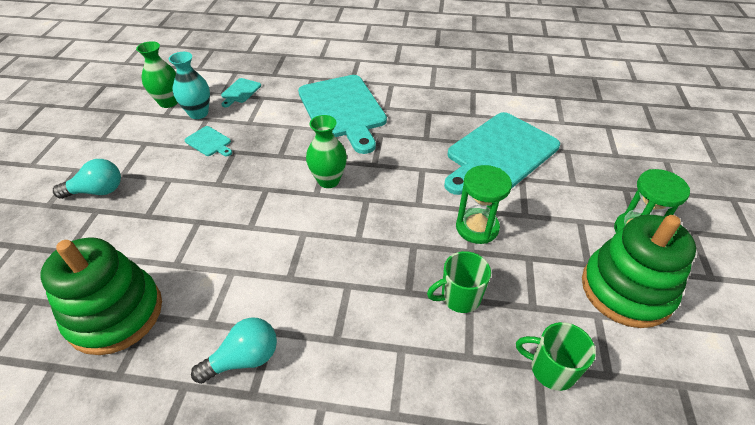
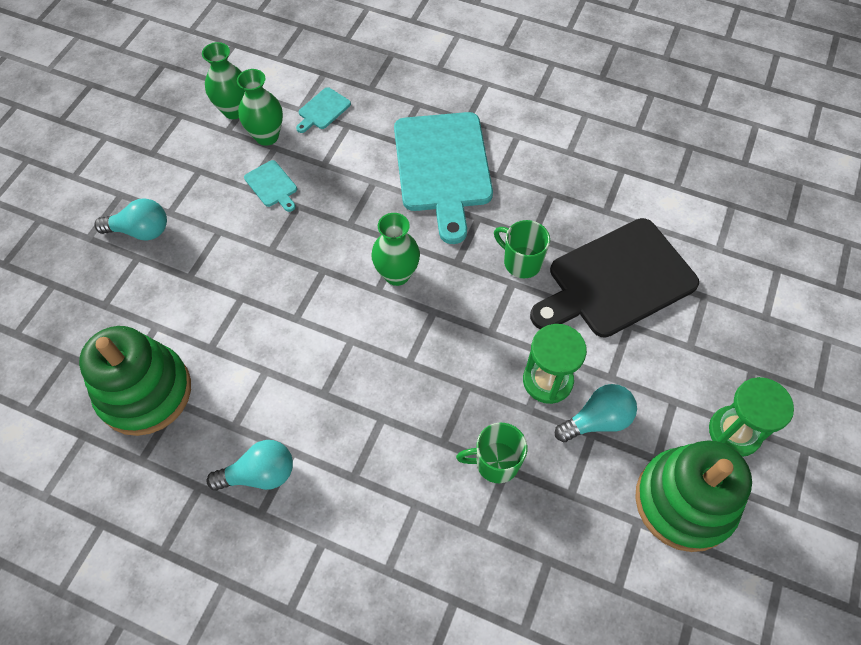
camera: 15 degrees right, 15 degrees up
turquoise vase [169,52,210,119] -> green vase [237,69,283,146]
turquoise cutting board [444,112,560,195] -> black cutting board [530,218,699,338]
green mug [516,322,596,391] -> green mug moved to [494,220,550,278]
none -> turquoise light bulb [555,384,637,442]

